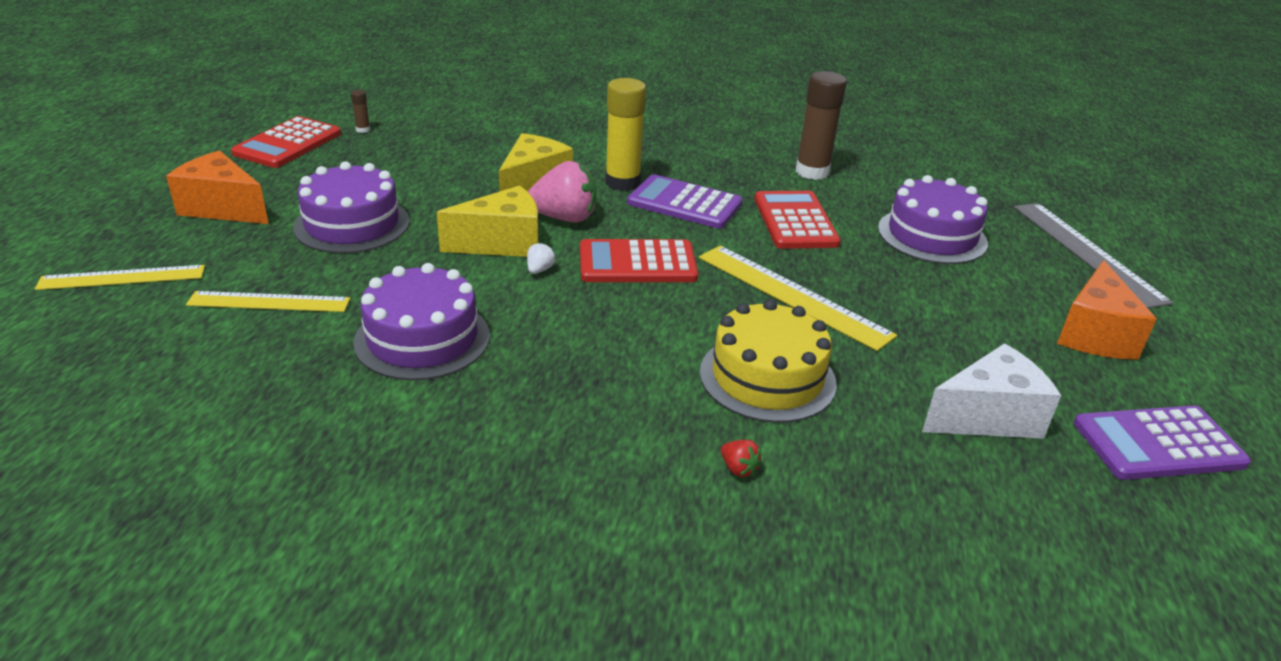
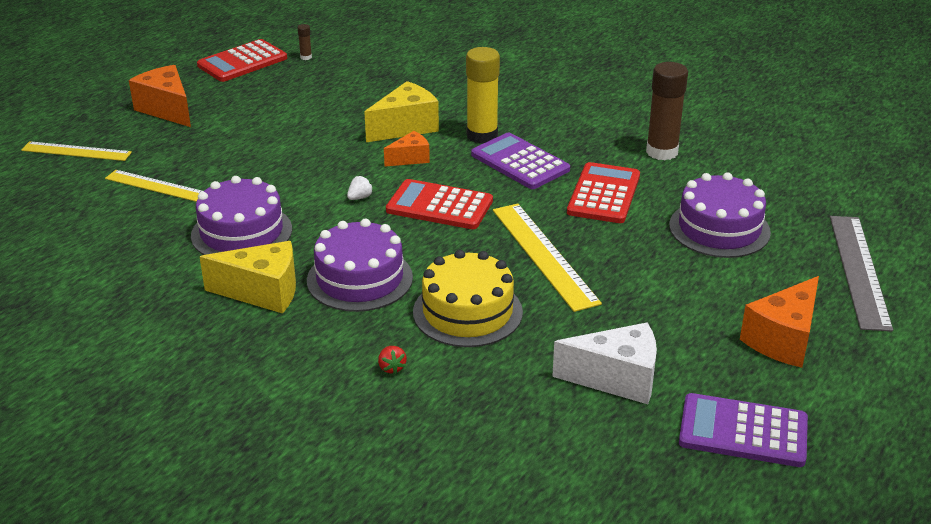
camera: 25 degrees right, 0 degrees up
purple cake [293,161,409,253] -> purple cake moved to [307,219,413,312]
yellow cheese [437,185,538,257] -> yellow cheese moved to [200,241,296,314]
pink strawberry [528,161,596,222] -> orange cheese [384,131,430,167]

